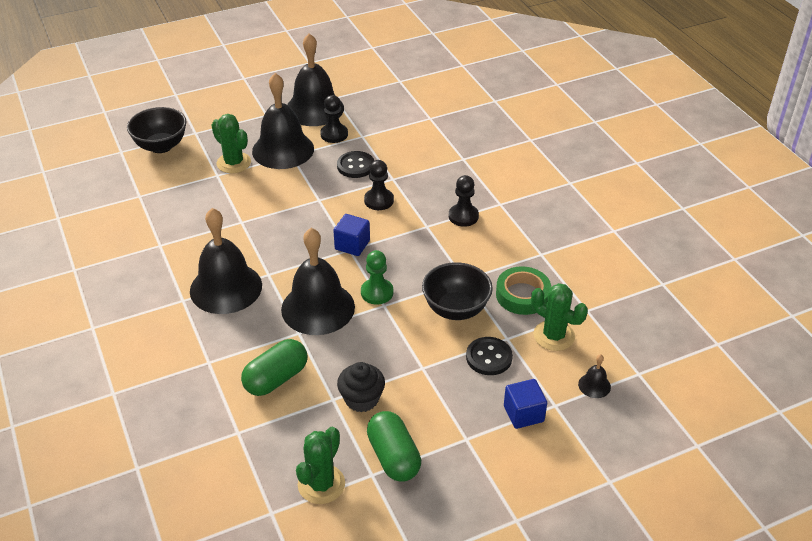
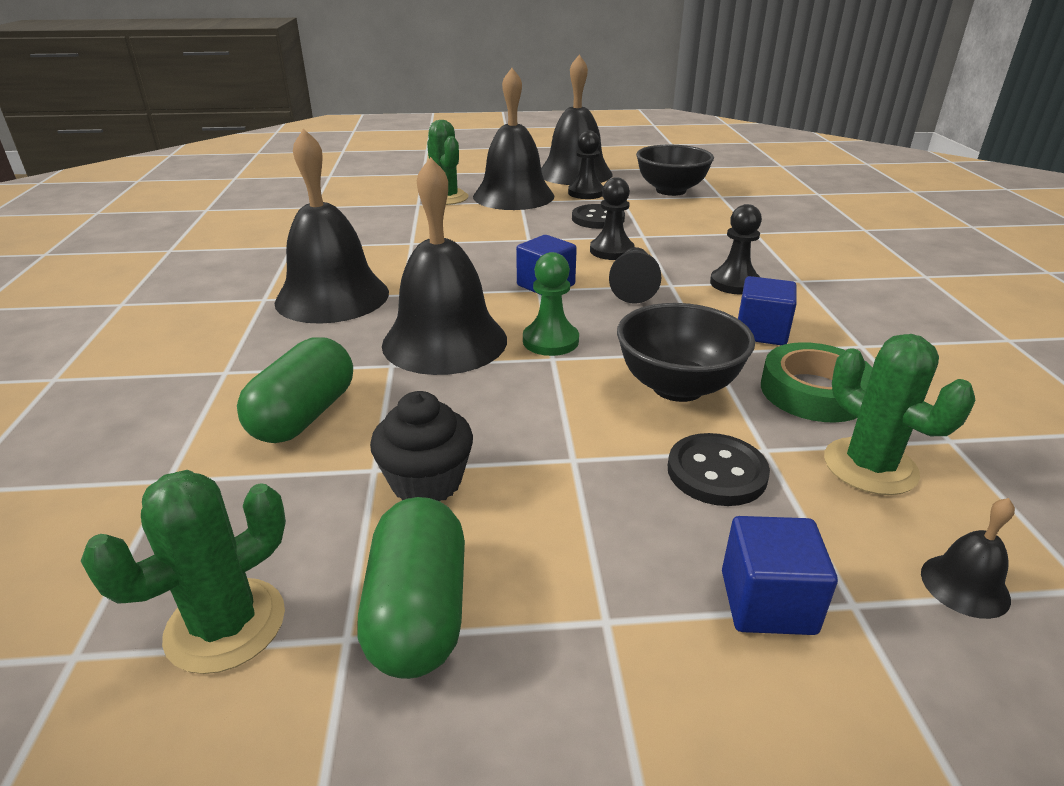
camera: 20 degrees right, 10 degrees down
black bowl [127,107,187,153] -> black bowl moved to [636,145,714,196]
green capsule [241,339,308,396] -> green capsule turned 45 degrees counterclockwise [237,337,353,443]
none -> black pawn [609,247,661,304]
none -> blue cube [738,276,797,345]

